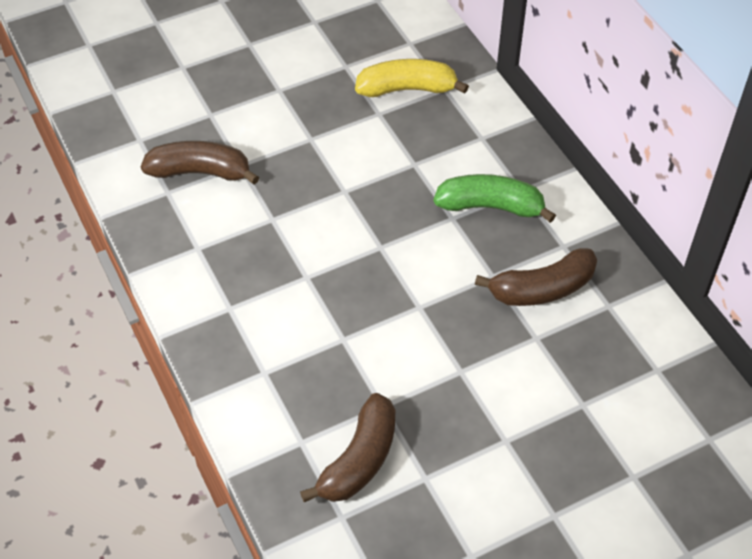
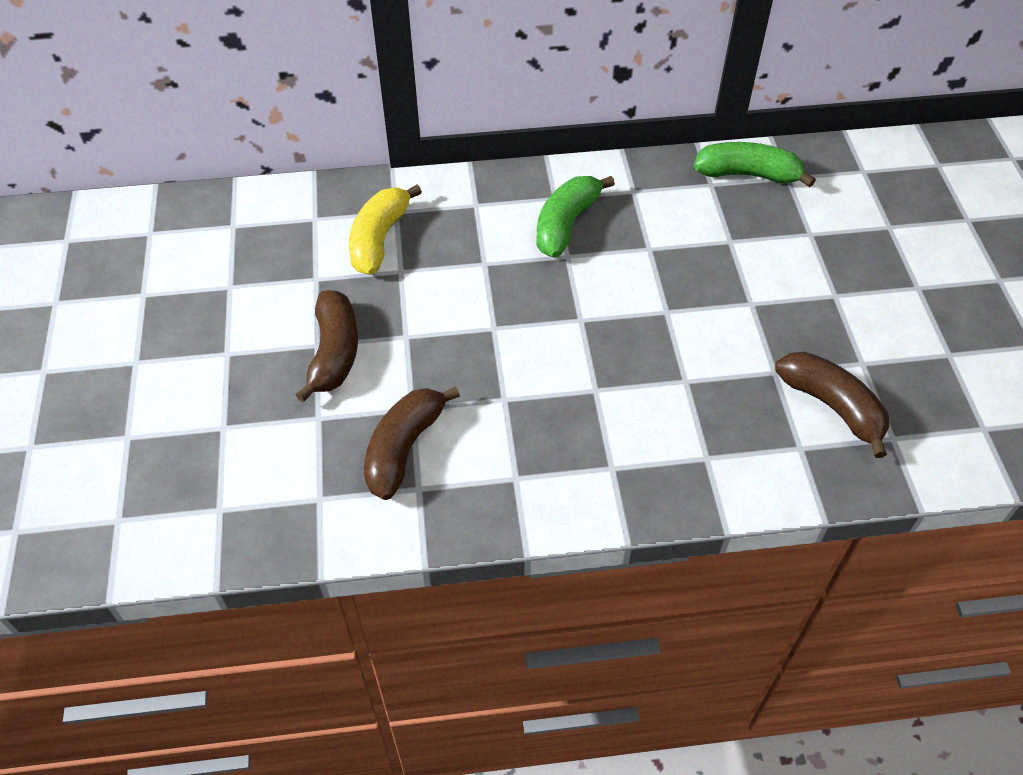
camera: 70 degrees left, 0 degrees up
brown banana [475,248,597,306] -> brown banana moved to [295,290,358,402]
none -> green banana [694,142,816,187]

